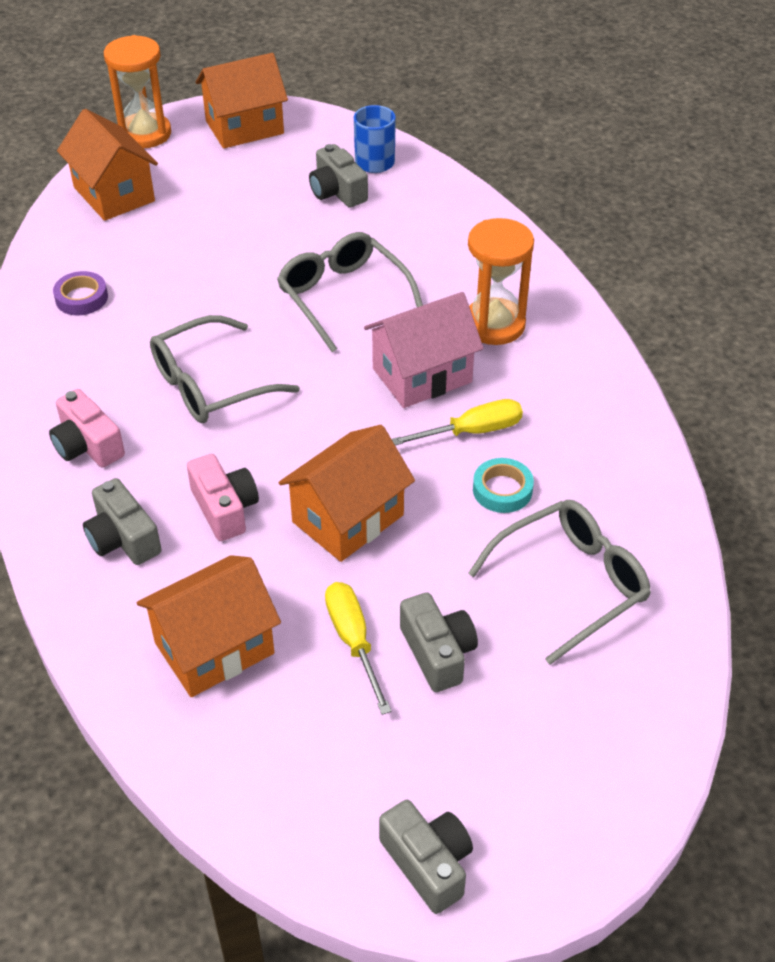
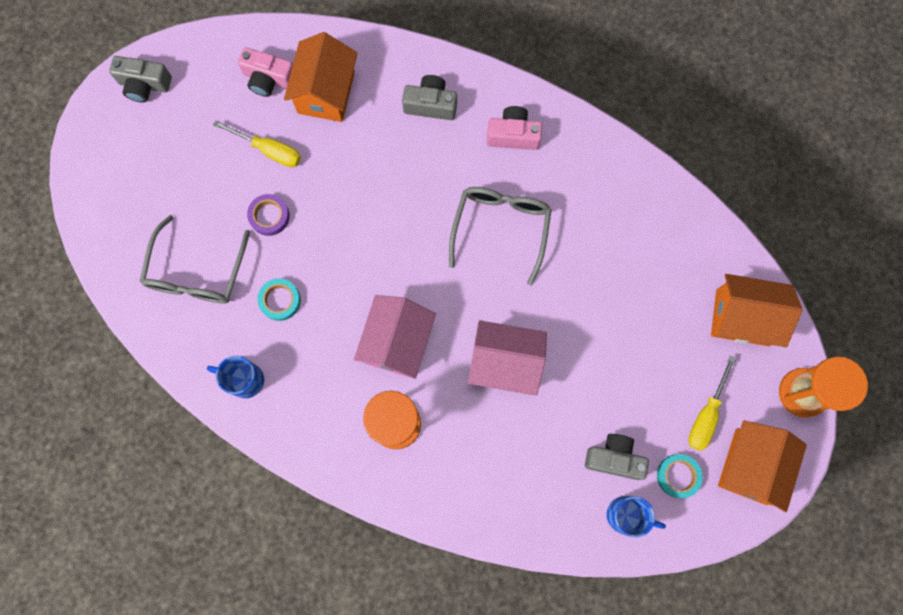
camera: 135 degrees right, 30 degrees up
purple tape [53,271,108,316] -> purple tape moved to [247,194,290,236]
pink camera [187,454,259,541] -> pink camera moved to [238,47,293,97]
grey glasses [277,232,423,352] -> pink house [468,320,547,396]
orange house [279,425,415,562] -> none
yellow screwdriver [392,399,523,445] -> yellow screwdriver moved to [688,355,736,451]
grey camera [400,593,478,692] -> none
none -> blue mug [207,356,264,398]
none -> turquoise tape [657,454,703,498]

